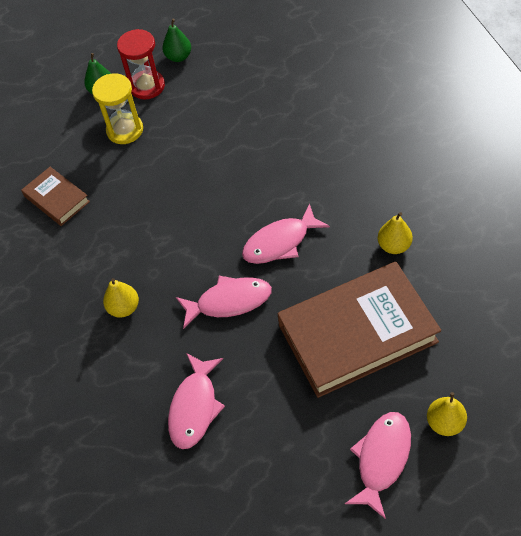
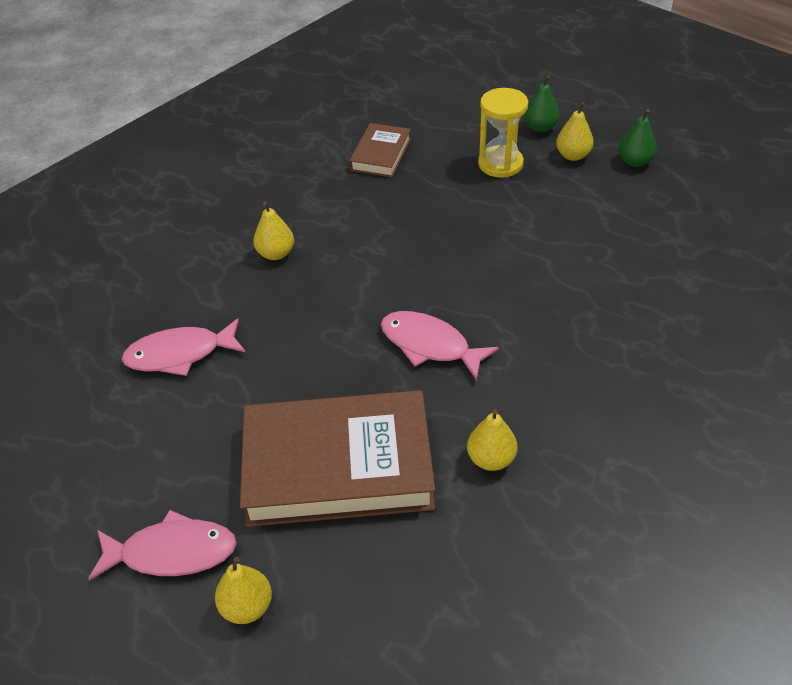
camera: 60 degrees right, 10 degrees down
red hourglass [117,29,165,99] -> yellow pear [556,102,594,161]
pink fish [176,276,272,329] -> none
brown book [278,262,441,398] -> brown book turned 45 degrees counterclockwise [240,390,436,527]

